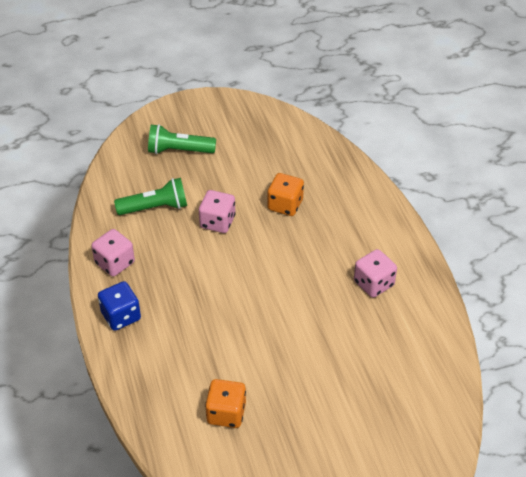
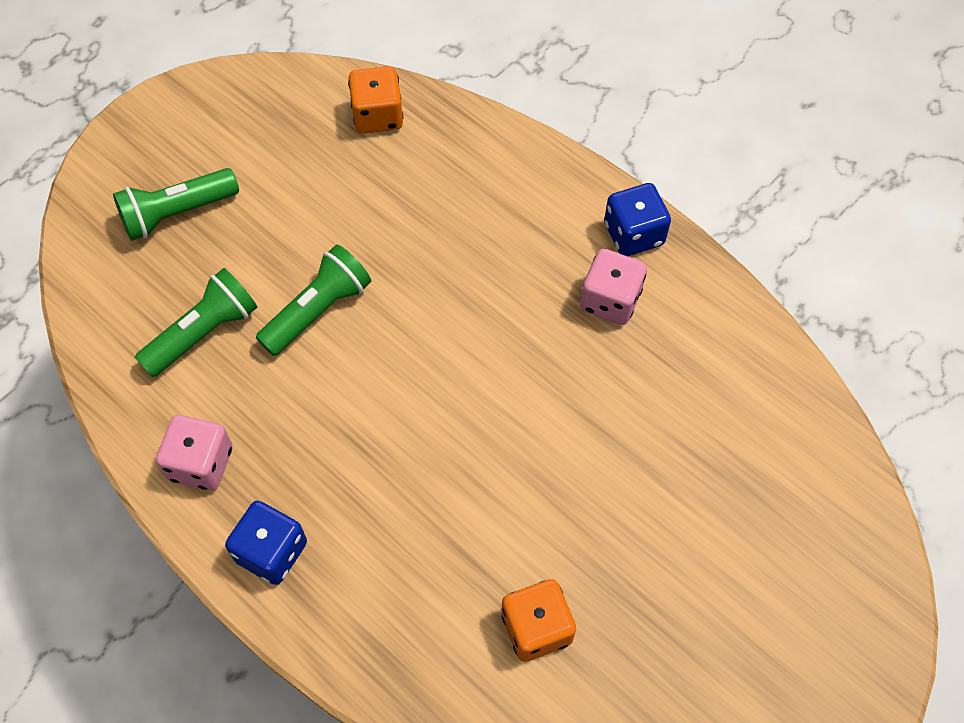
camera: 30 degrees left, 15 degrees up
pink dice [199,190,236,233] -> green flashlight [256,245,371,356]
orange dice [268,173,304,216] -> orange dice moved to [348,66,403,134]
none -> blue dice [604,183,671,256]

